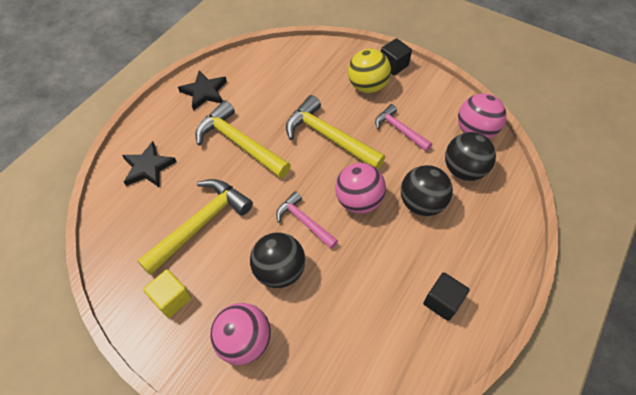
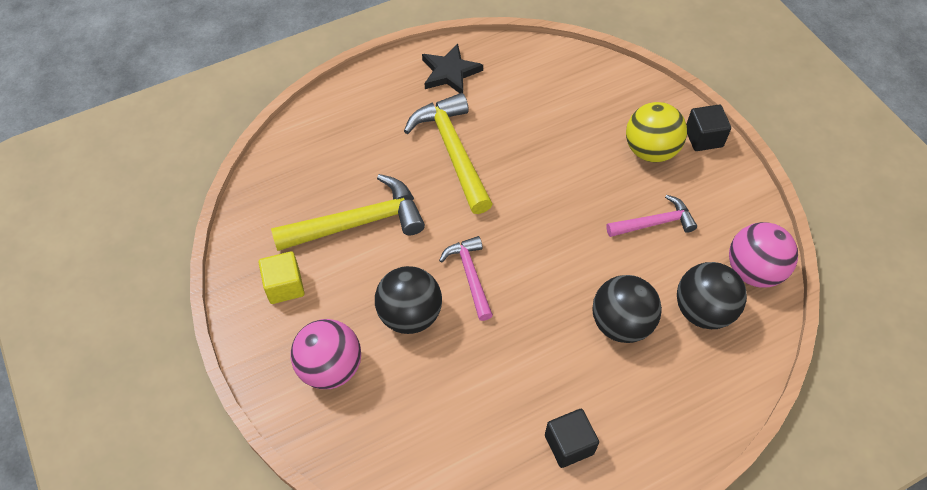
camera: 30 degrees right, 0 degrees up
black star [122,141,177,188] -> none
yellow hammer [286,95,385,169] -> none
pink ball [335,163,386,214] -> none
pink hammer [375,104,432,151] -> pink hammer turned 90 degrees clockwise [606,195,697,237]

